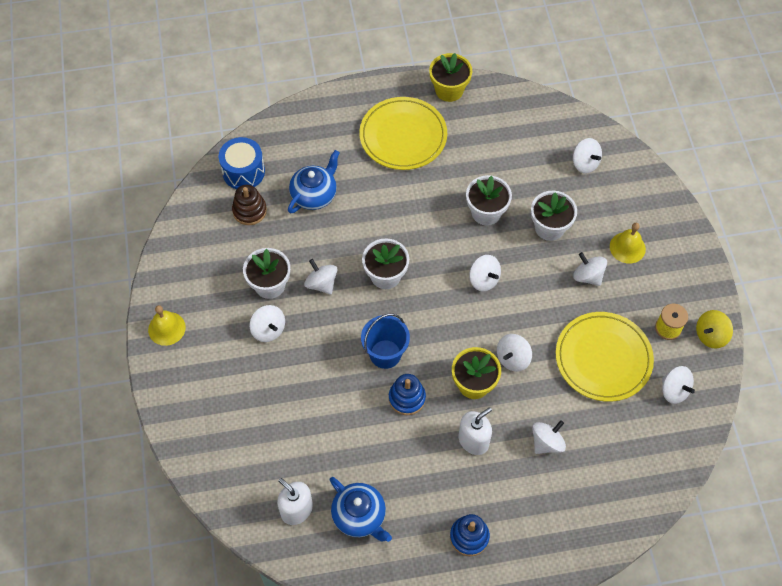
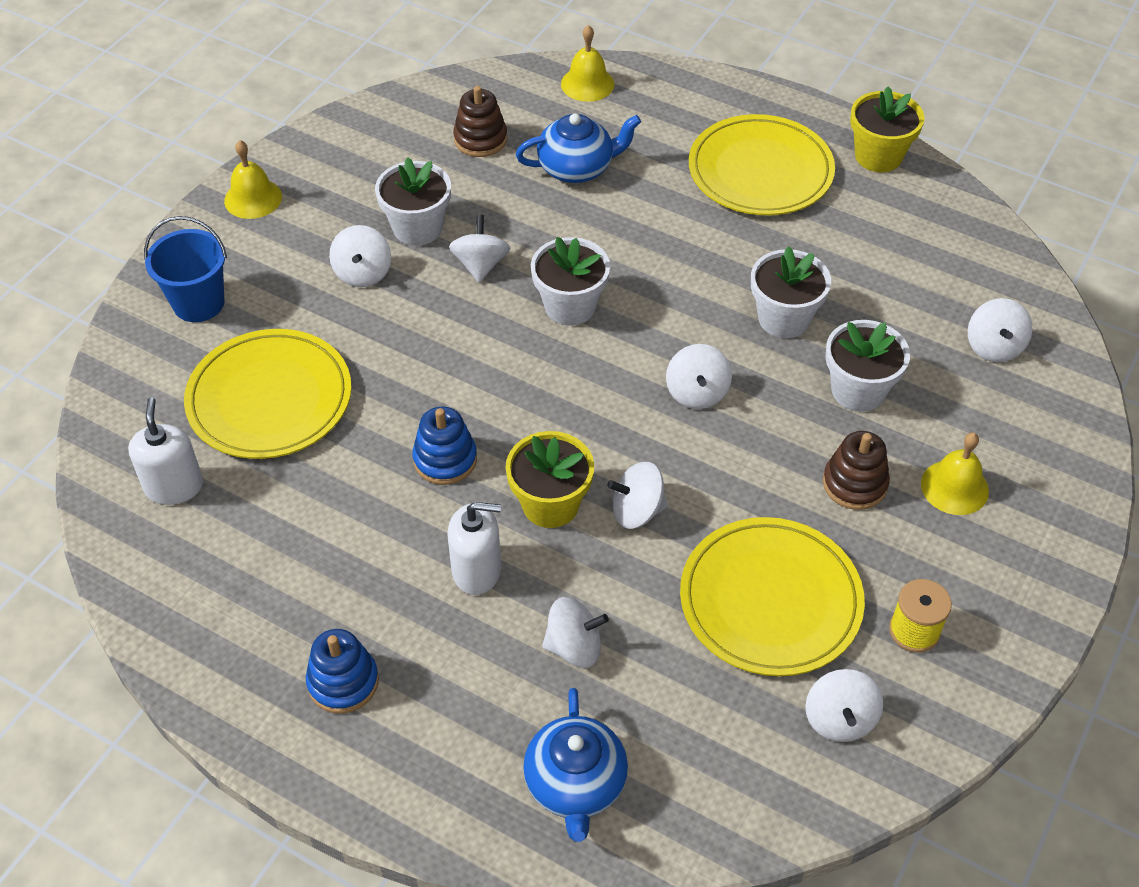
camera: 40 degrees right, 10 degrees down
blue drum [219,137,265,189] -> none
blue teapot [329,477,392,542] -> blue teapot moved to [523,688,628,842]
blue bucket [361,314,410,369] -> blue bucket moved to [144,216,227,322]
white spinning top [573,252,607,286] -> brown stacking toy [823,431,890,510]
yellow spinning top [696,310,733,348] -> none
none -> yellow plate [184,329,351,459]
none -> yellow bell [561,25,615,102]

